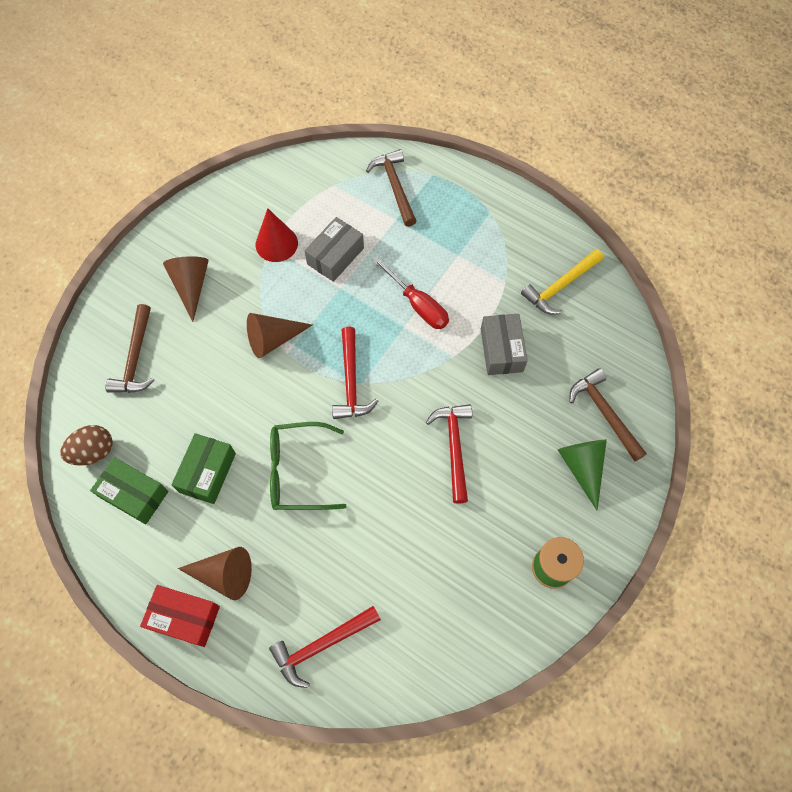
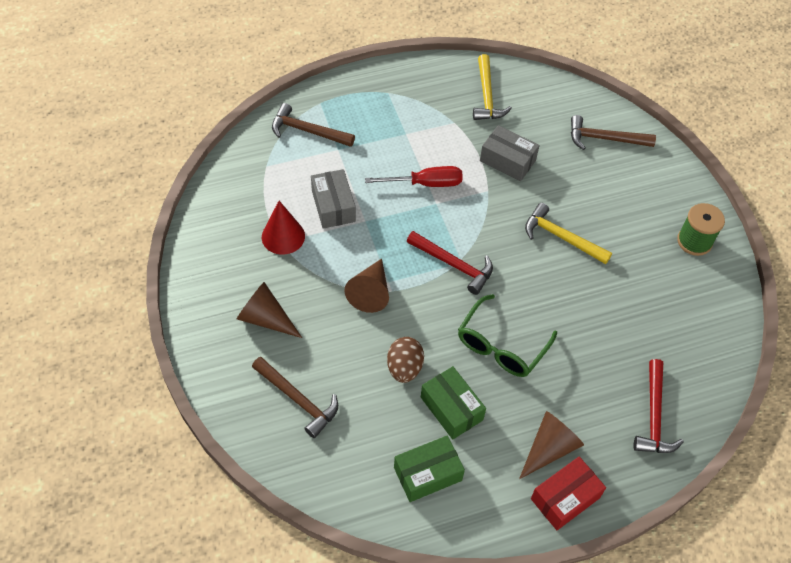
camera: 55 degrees left, 10 degrees down
brown egg [60,425,113,466] -> brown egg moved to [387,337,424,383]
red hammer [426,404,472,504] -> yellow hammer [525,203,612,264]
green cone [558,440,607,511] -> none

